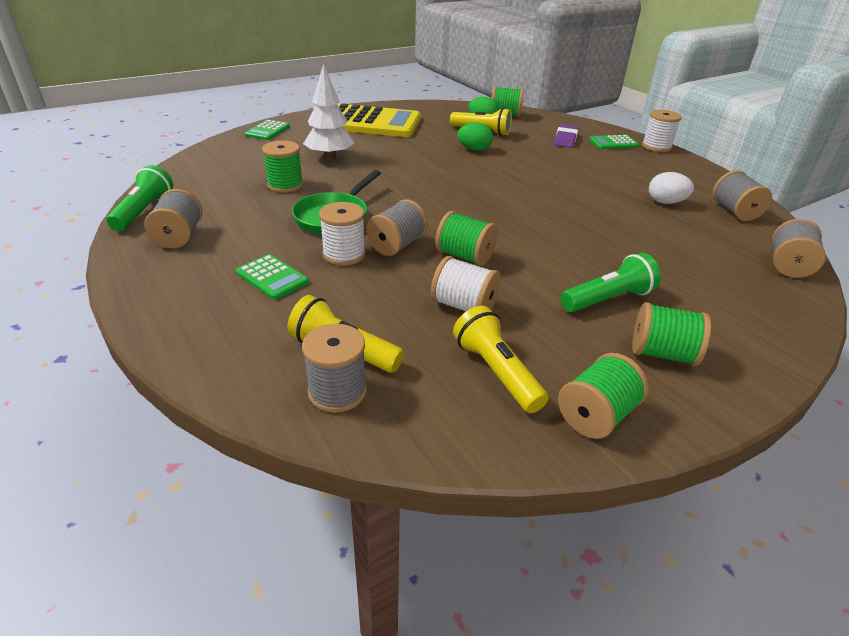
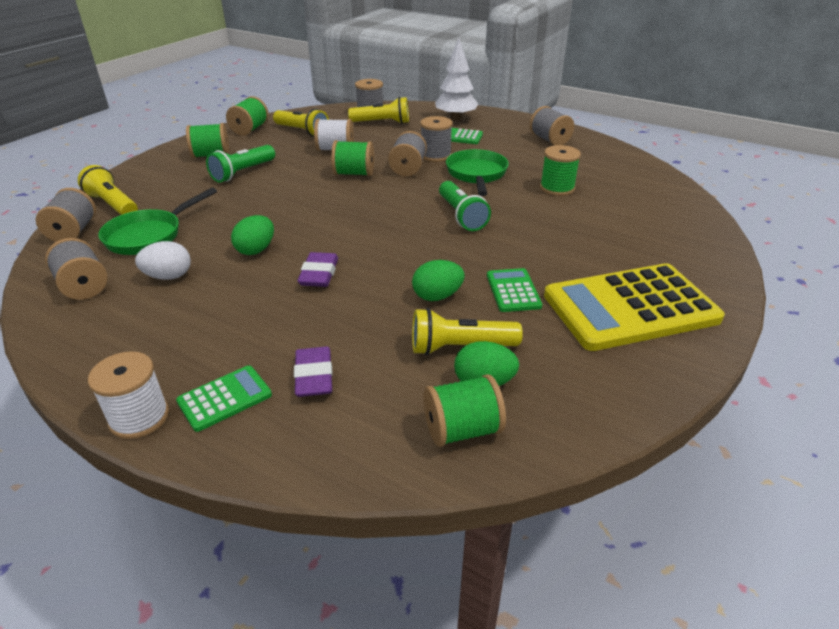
camera: 155 degrees right, 0 degrees up
green flashlight [107,165,173,231] -> green flashlight moved to [439,181,491,231]
green calculator [245,120,290,140] -> green calculator moved to [487,268,542,312]
white tree [303,63,354,160] -> white tree moved to [435,38,478,121]
white spool [319,202,366,266] -> grey spool [420,116,453,162]
none -> yellow flashlight [78,165,138,215]
none -> green pan [98,187,217,255]
none -> green egg [231,215,274,255]
none -> purple eraser [297,252,338,287]

